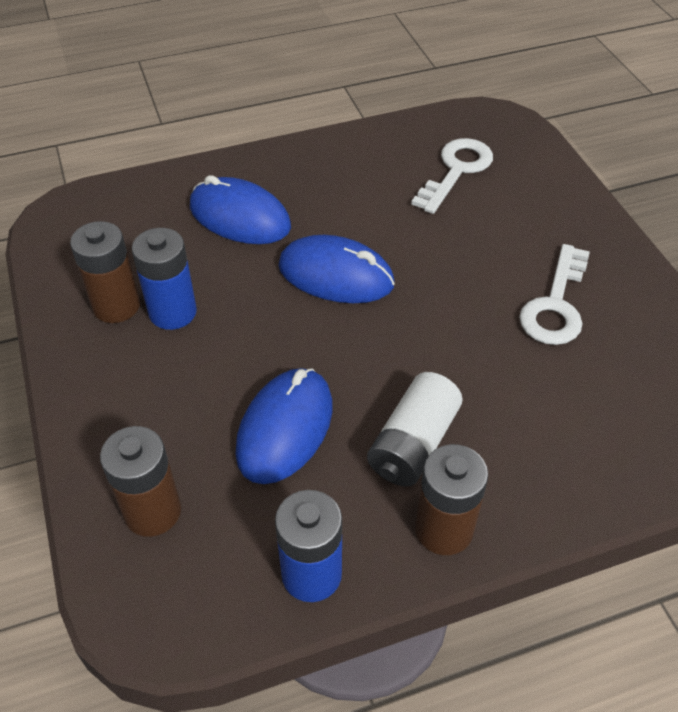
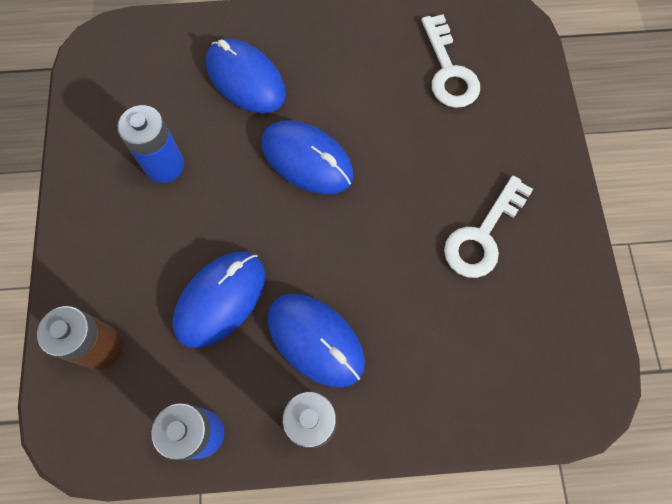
camera: 15 degrees right, 20 degrees up
brown battery [70,221,140,323] -> none
white battery [367,372,462,487] -> blue mouse [268,294,365,388]
white key [411,138,493,214] -> white key turned 120 degrees clockwise [421,14,480,108]

